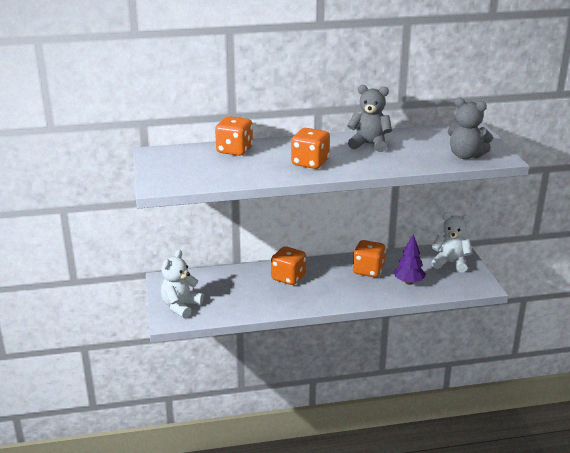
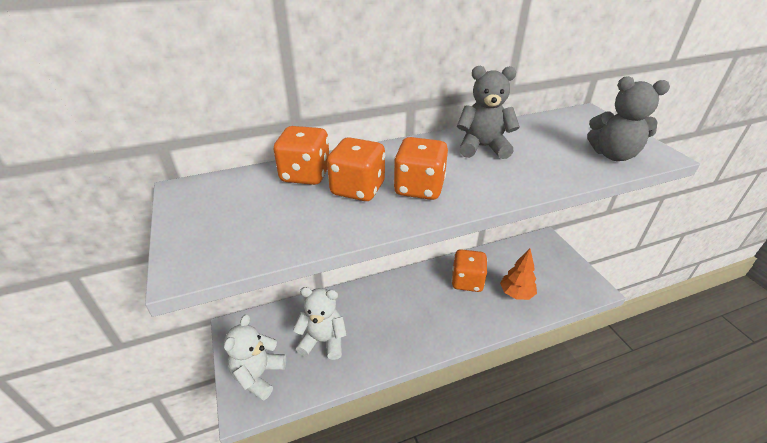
camera: 10 degrees left, 10 degrees up
orange dice [271,246,306,285] -> orange dice moved to [327,137,385,201]
purple tree [394,234,426,285] -> orange tree [500,249,537,300]
white teddy bear [431,212,472,273] -> white teddy bear moved to [293,287,347,360]

